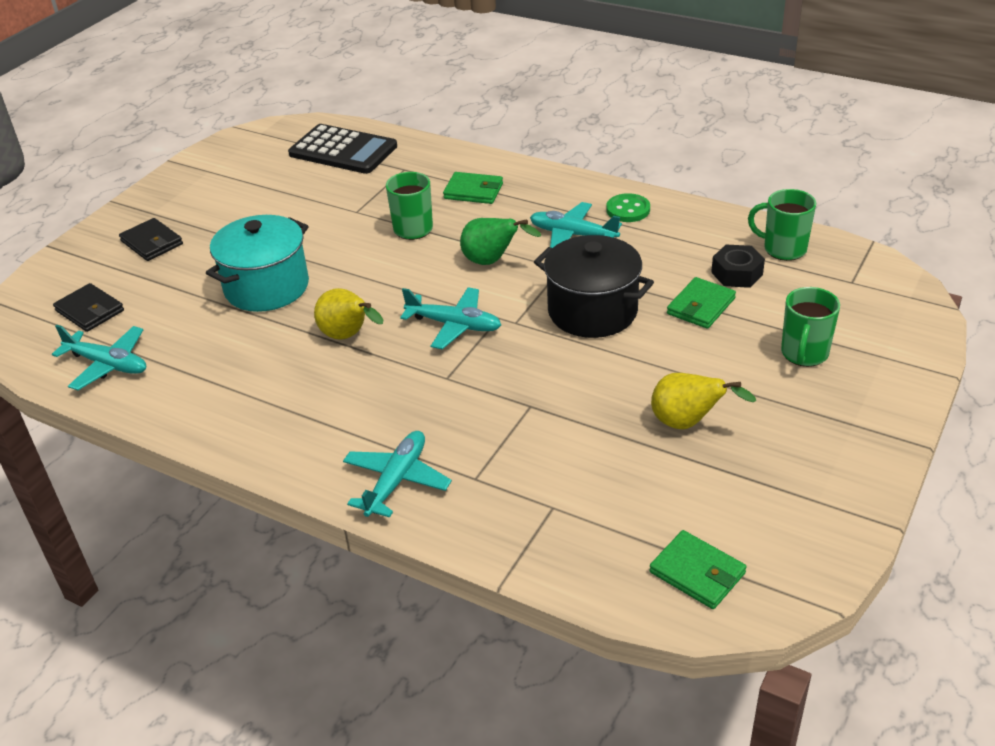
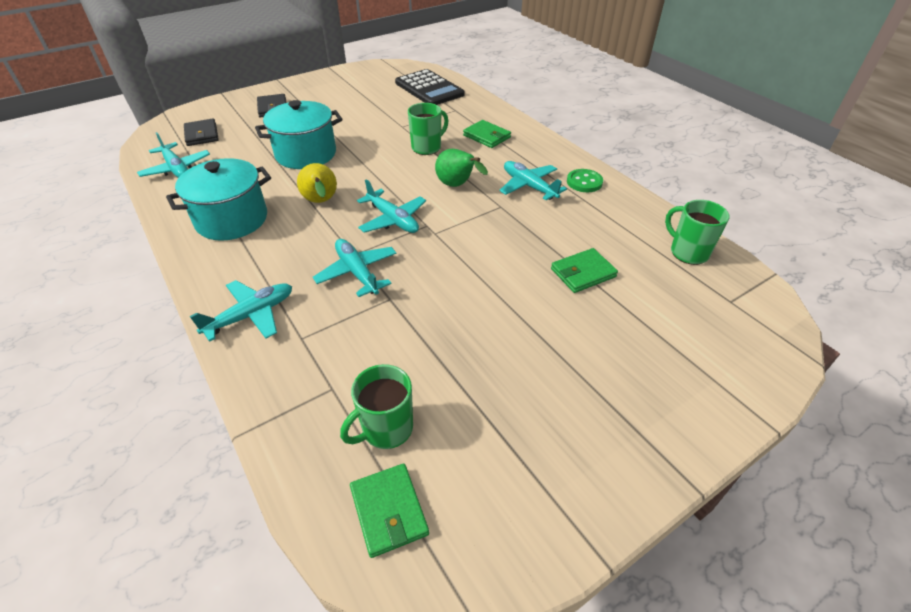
camera: 25 degrees right, 5 degrees up
black pot [534,235,654,338] -> none
yellow pear [651,373,756,429] -> none
black nut [711,245,765,288] -> none
green mug [781,287,840,367] -> green mug moved to [340,364,413,449]
none -> turquoise pot [166,158,271,241]
none -> turquoise plane [313,239,397,297]

